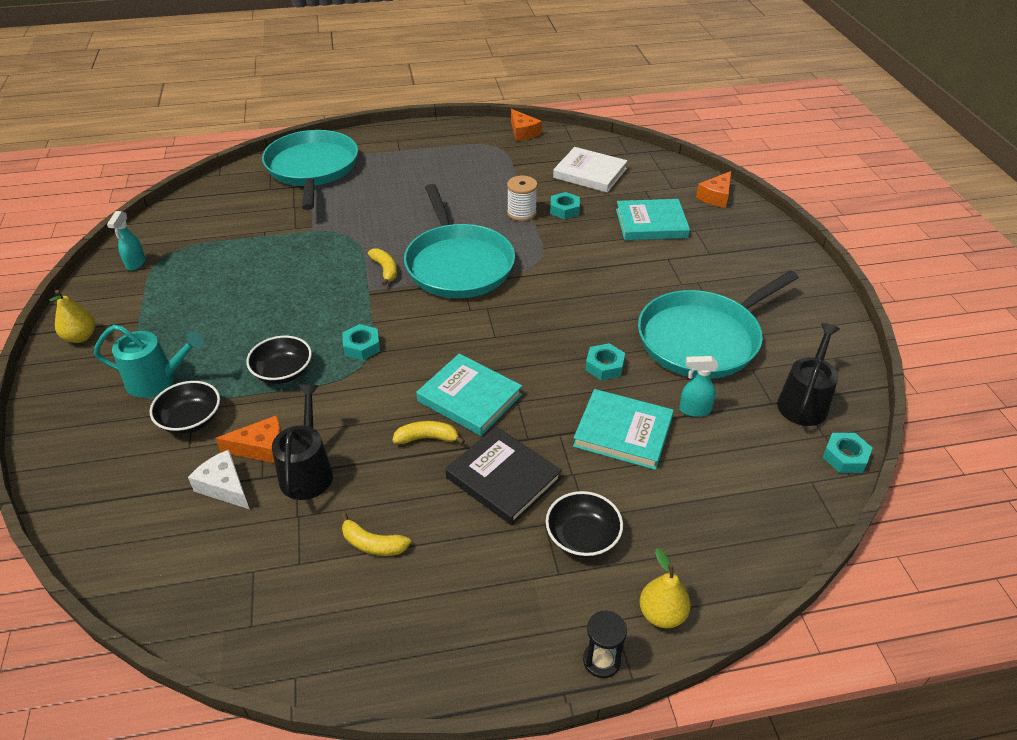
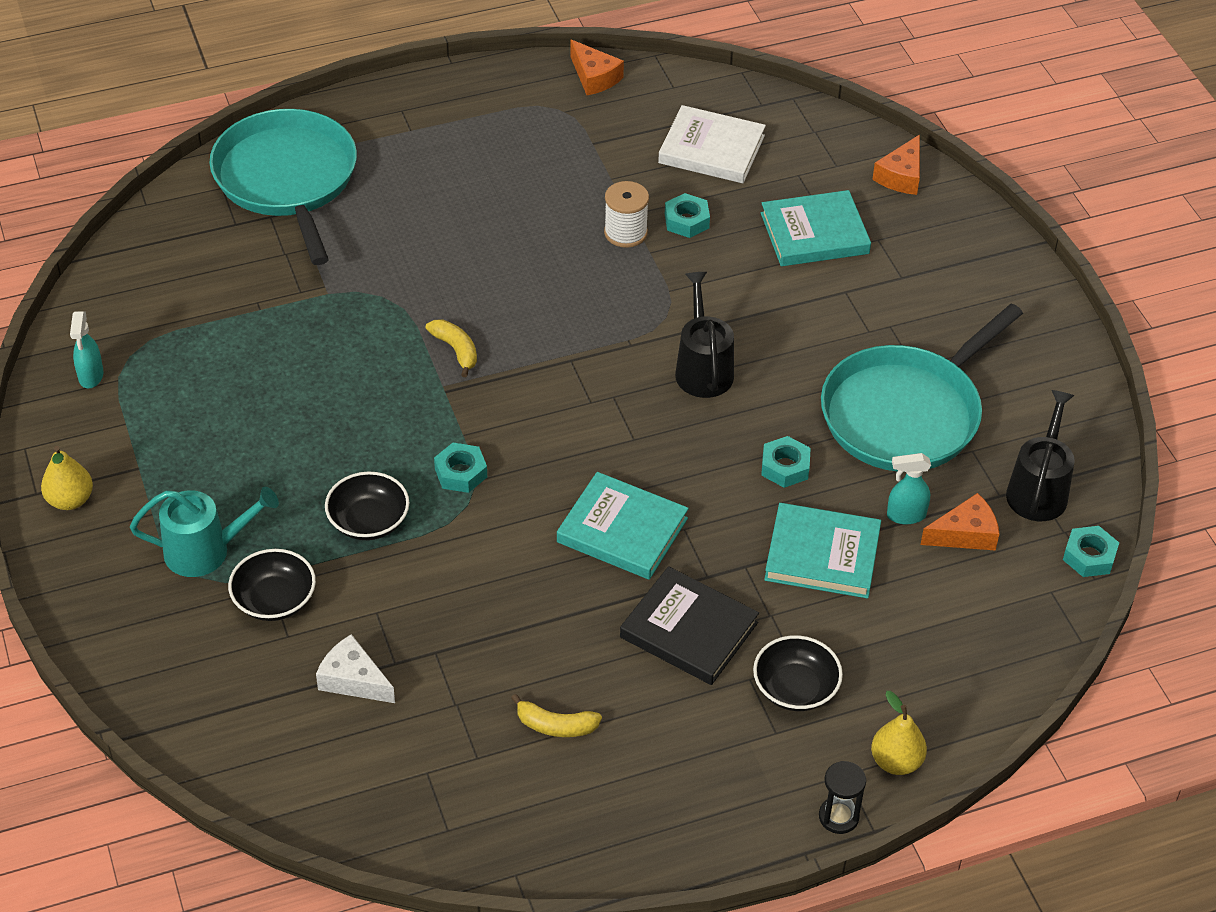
camera: 10 degrees left, 5 degrees up
orange cheese [216,415,282,463] -> orange cheese moved to [920,493,999,551]
black watering can [272,384,333,500] -> black watering can moved to [675,272,734,398]
yellow banana [393,421,465,445] -> none
turquoise pan [404,184,515,298] -> none

